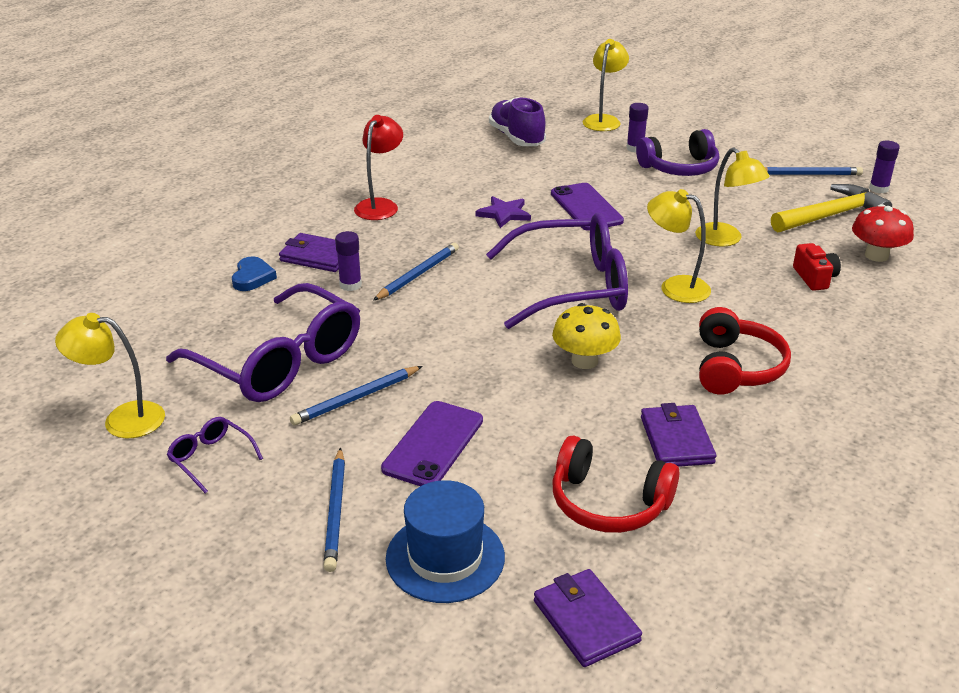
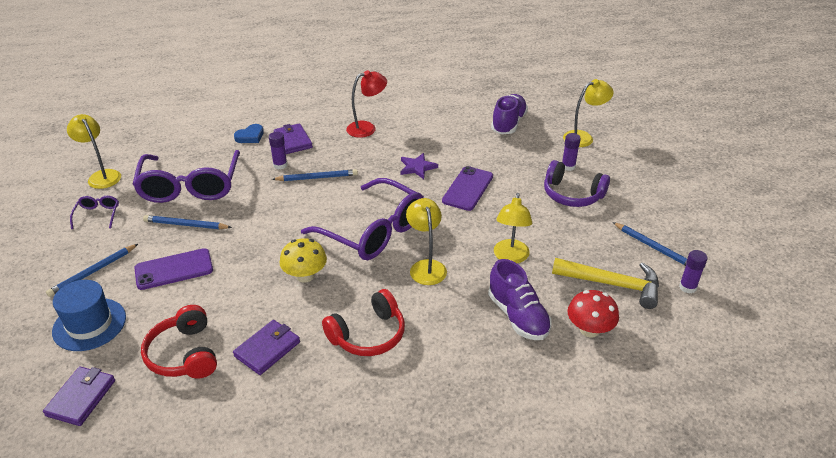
camera: 45 degrees right, 5 degrees up
red camera [793,243,841,291] -> purple shoe [488,259,552,340]

